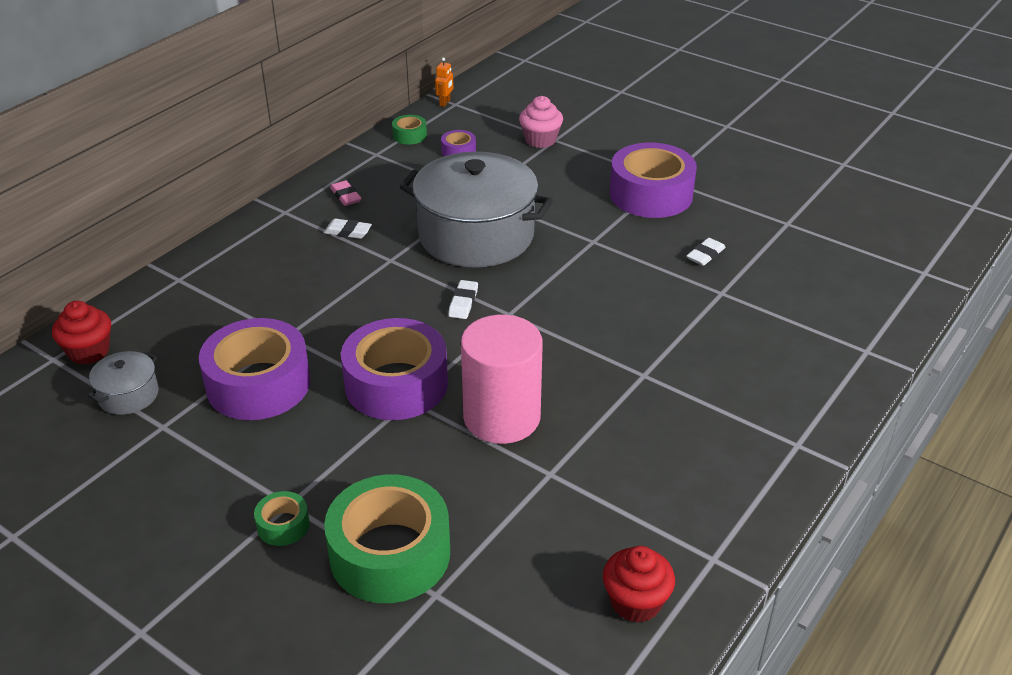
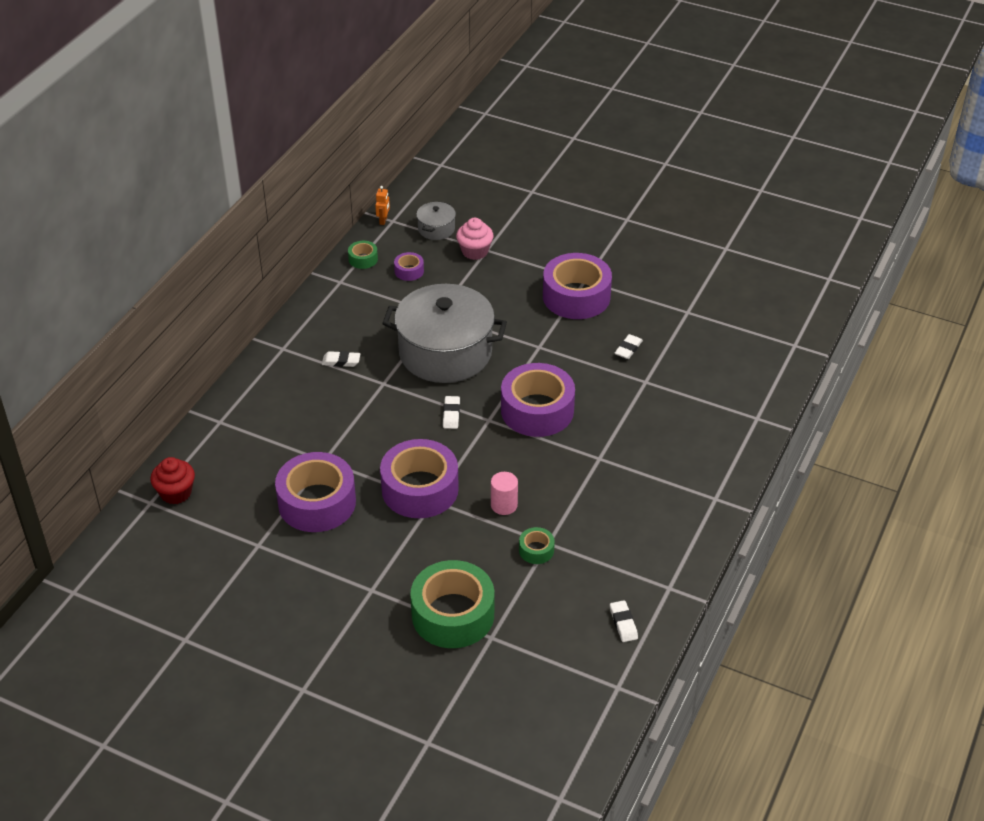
camera: 10 degrees left, 5 degrees up
grey pot [88,351,159,415] -> grey pot moved to [416,202,456,240]
green tape [254,491,310,546] -> green tape moved to [519,527,555,564]
pink eraser [330,180,362,206] -> none
pink cylinder [461,315,543,444] -> pink cylinder [491,472,518,515], size x0.48
red cupcake [603,546,675,623] -> white eraser [610,600,638,642]
none -> purple tape [501,363,575,437]

